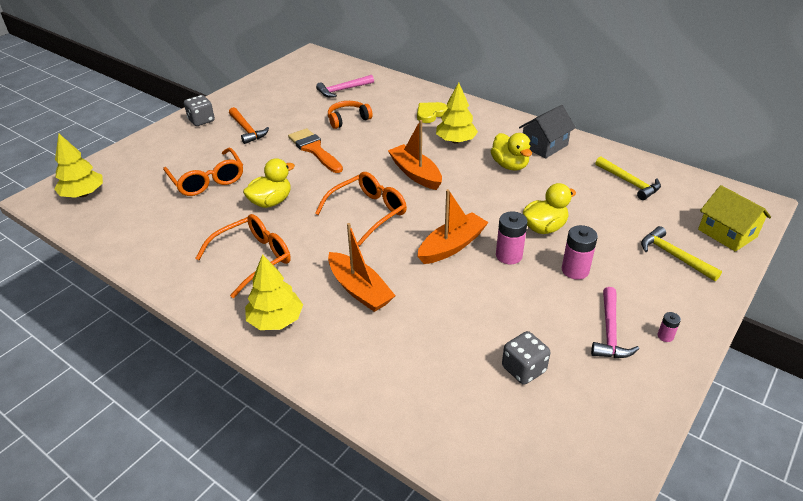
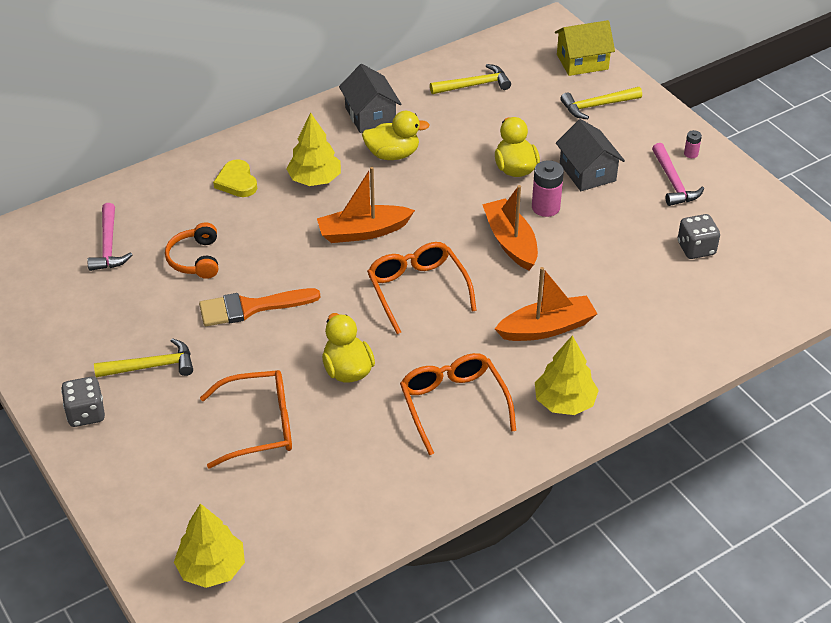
camera: 70 degrees left, 5 degrees up
orange hammer [229,107,269,144] -> yellow hammer [94,338,193,377]
pink battery [562,225,598,280] -> grey house [556,119,625,191]
pink hammer [591,287,639,358] -> pink hammer turned 45 degrees clockwise [652,143,704,206]

